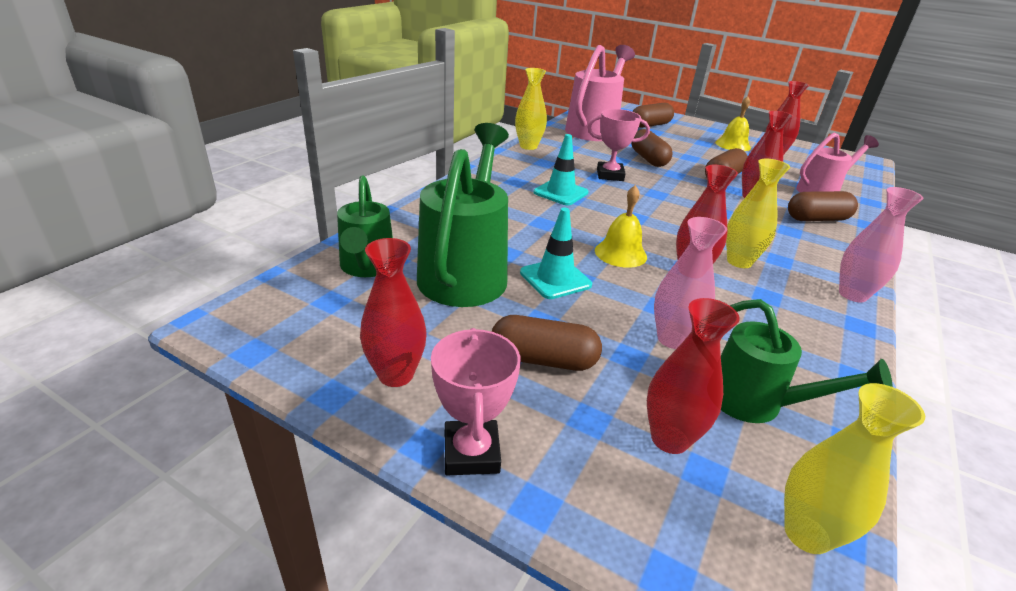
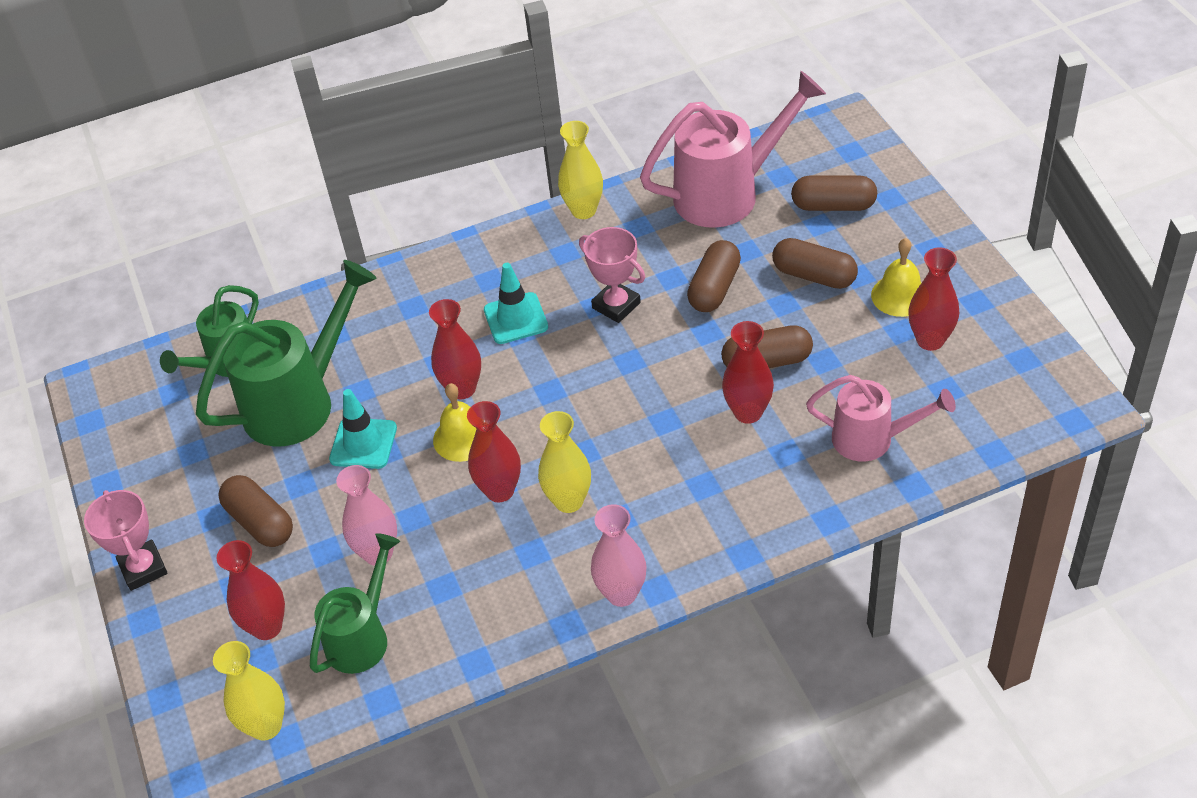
camera: 45 degrees right, 15 degrees up
red vase [360,238,427,387] -> red vase moved to [429,299,481,399]
pink trophy [431,328,521,475] -> pink trophy turned 60 degrees counterclockwise [84,490,168,591]
green watering can [721,299,892,423] -> green watering can turned 135 degrees counterclockwise [310,533,400,674]
brown capsule [788,191,858,221] -> brown capsule moved to [772,238,858,289]

